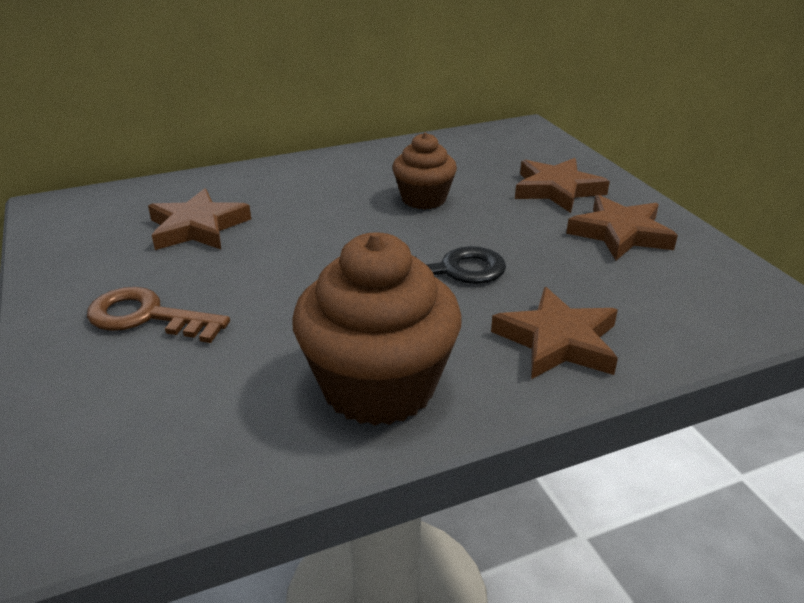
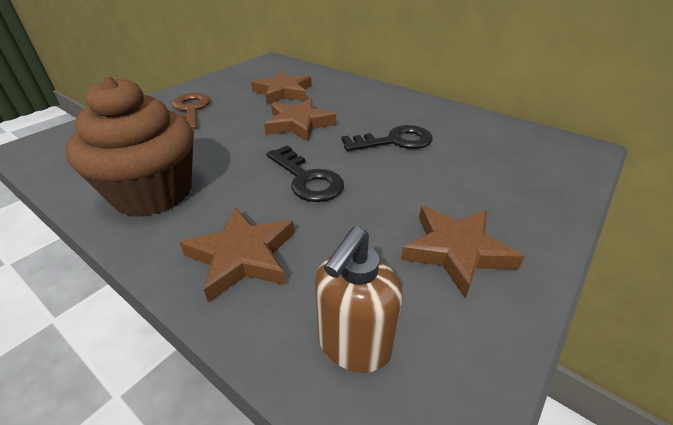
camera: 60 degrees right, 5 degrees up
brown cupcake [392,133,457,210] -> black key [341,125,433,151]
brown star [515,158,610,213] -> brown star moved to [264,98,336,142]
none -> brown soap dispenser [315,227,403,373]

